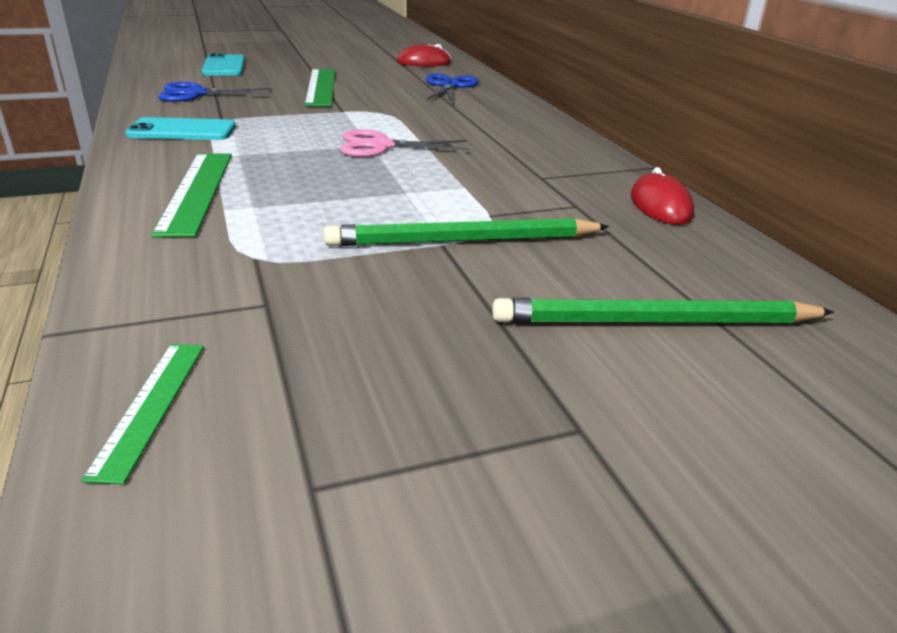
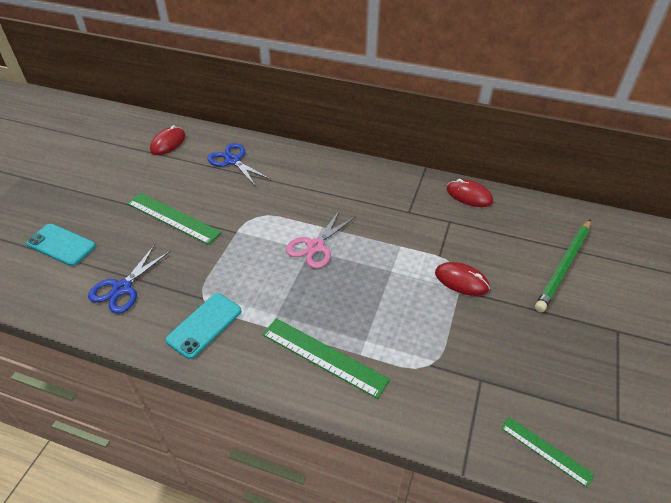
camera: 50 degrees left, 15 degrees up
green pencil [324,218,609,246] -> red mouse [435,262,490,296]

